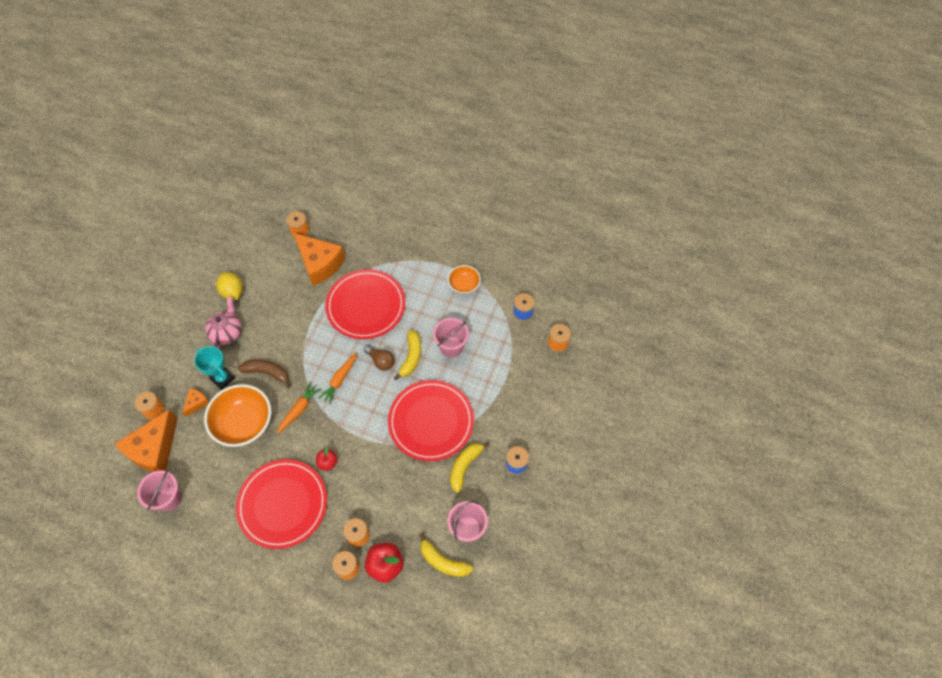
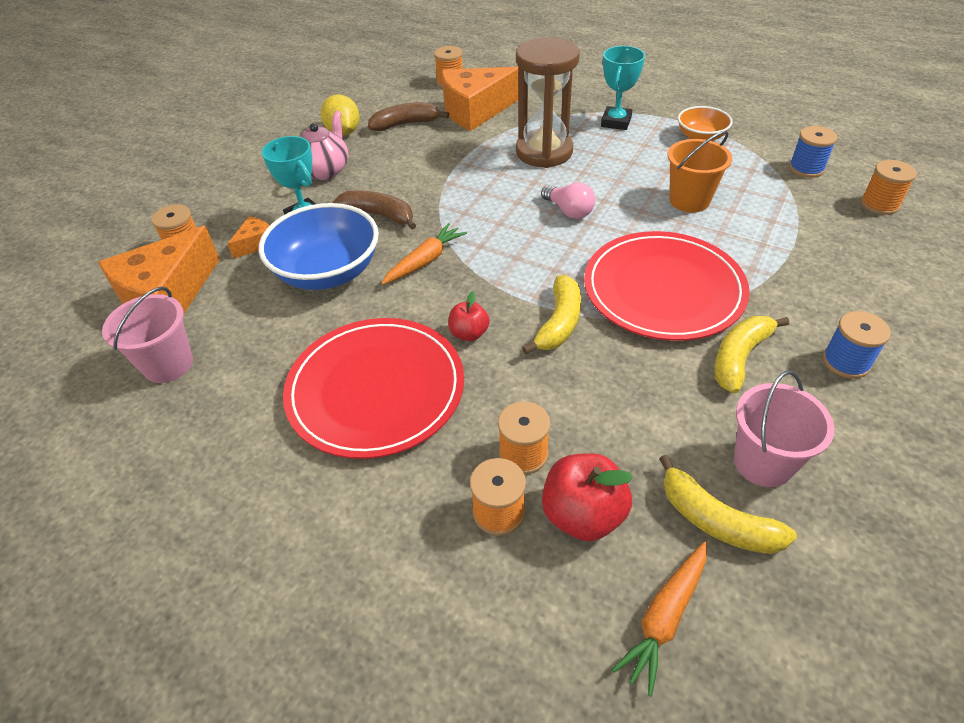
camera: 10 degrees right, 15 degrees down
orange bowl [204,384,271,447] -> blue bowl [259,203,379,290]
orange cheese [293,233,345,286] -> orange cheese turned 105 degrees clockwise [441,67,519,131]
orange carrot [318,352,357,405] -> orange carrot moved to [612,542,707,696]
red plate [325,269,405,339] -> brown hourglass [516,37,580,168]
brown light bulb [364,345,395,371] -> pink light bulb [541,182,595,219]
yellow banana [394,330,421,380] -> yellow banana moved to [522,275,581,354]
pink bucket [433,318,469,358] -> orange bucket [667,131,732,213]
none -> brown banana [368,102,449,131]
none -> turquoise trophy [601,46,645,130]

